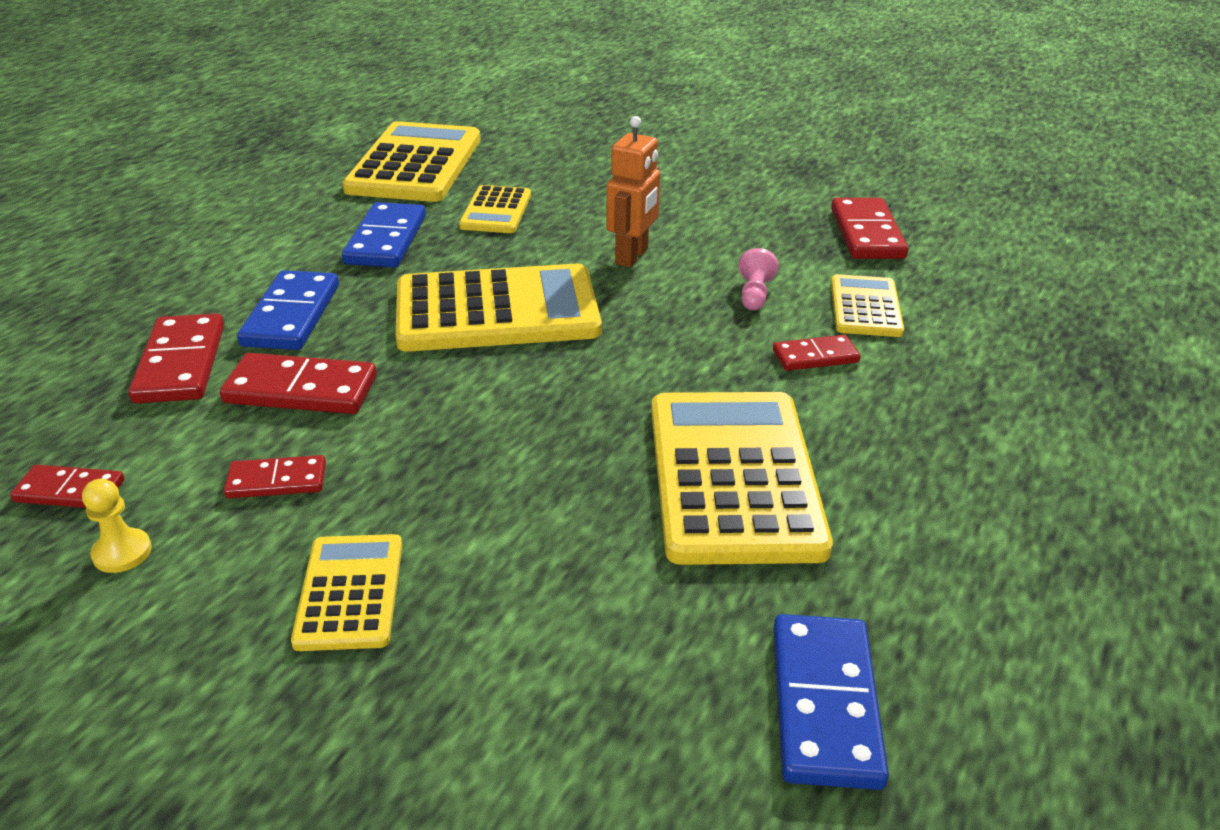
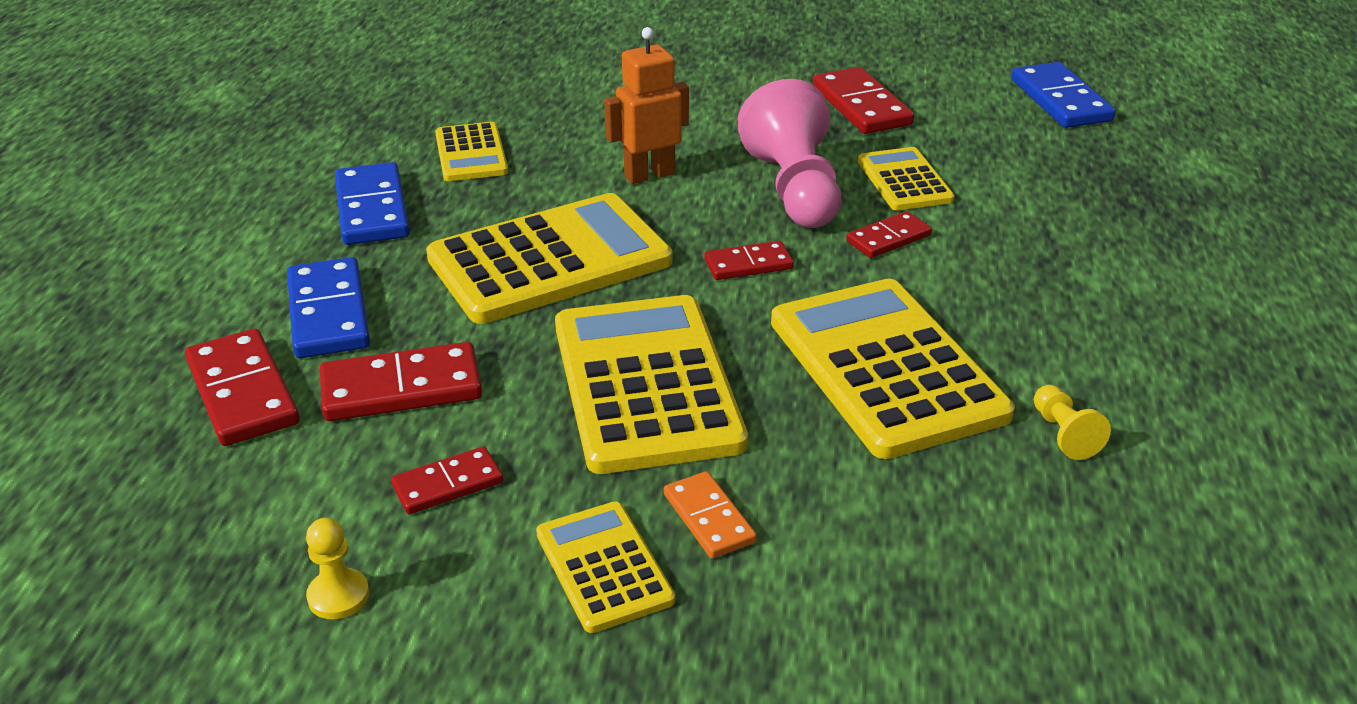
camera: 20 degrees left, 0 degrees up
red domino [10,465,125,508] -> red domino moved to [704,241,794,280]
yellow calculator [342,121,481,202] -> yellow calculator moved to [555,295,748,474]
orange robot [606,116,660,268] -> orange robot turned 120 degrees counterclockwise [604,27,689,184]
pink pawn [739,248,778,311] -> pink pawn [737,79,841,228], size x2.27
blue domino [774,614,889,790] -> blue domino moved to [1011,62,1116,128]
none -> orange domino [664,471,757,559]
none -> yellow pawn [1034,385,1111,460]

